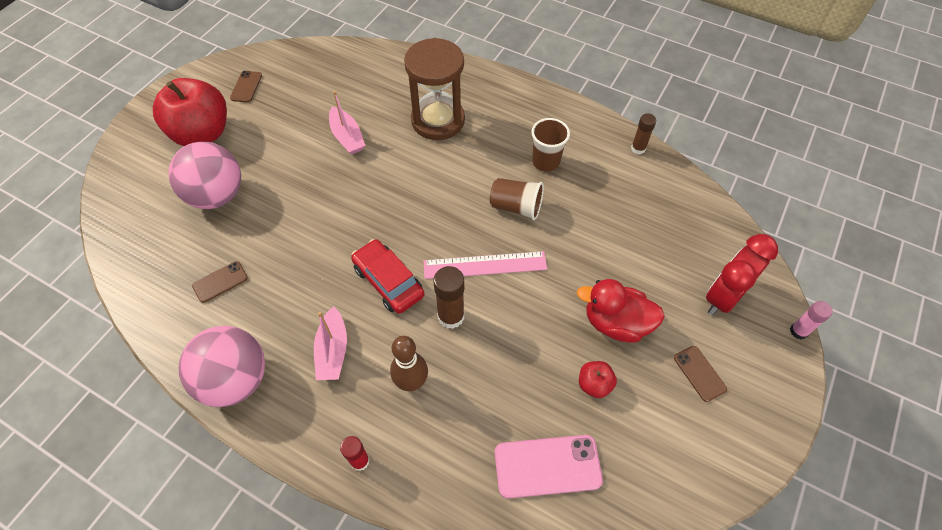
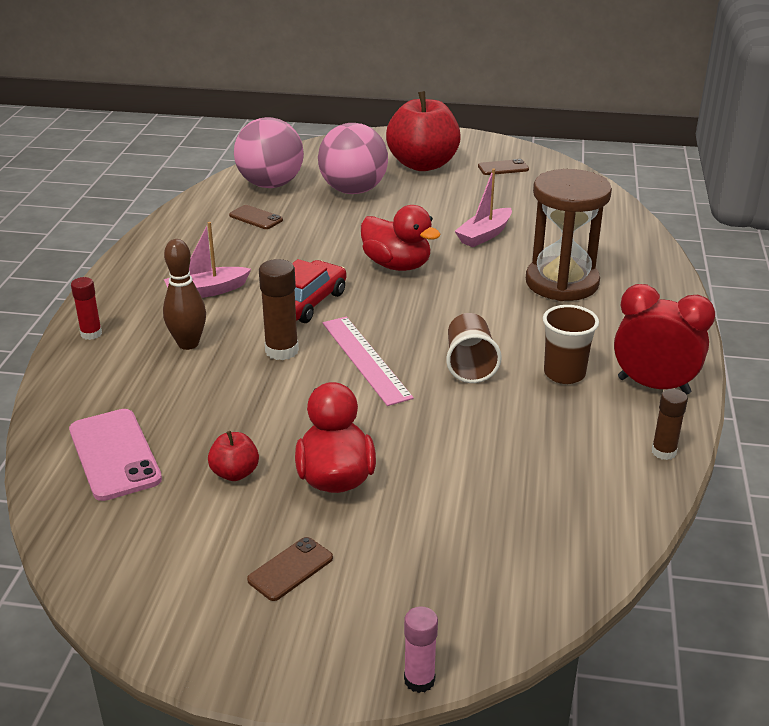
camera: 70 degrees right, 25 degrees down
pink ball [178,326,265,407] -> pink ball moved to [234,117,304,188]
red clock [706,234,778,315] -> red clock moved to [614,284,715,395]
none -> red duck [361,205,441,271]

